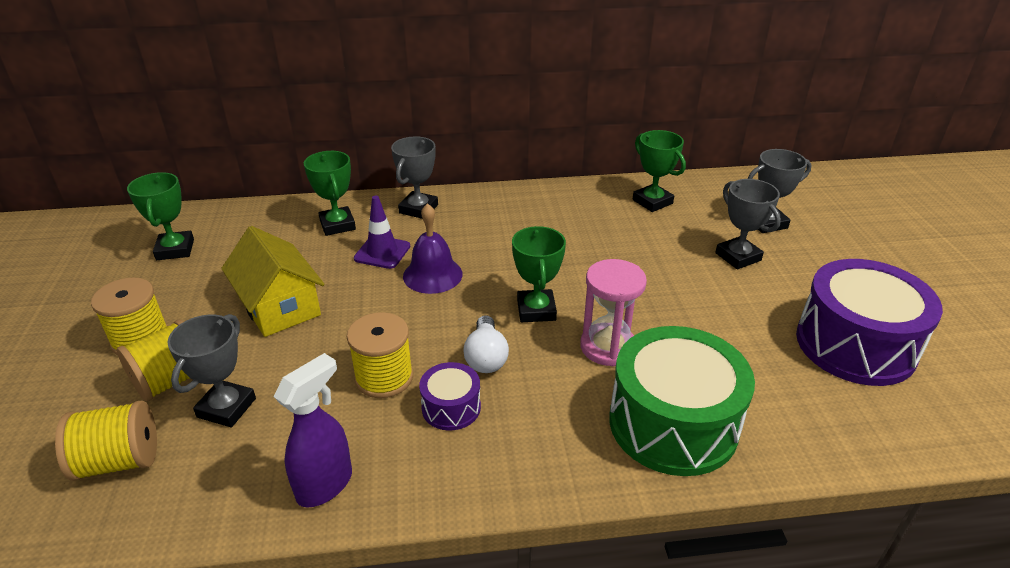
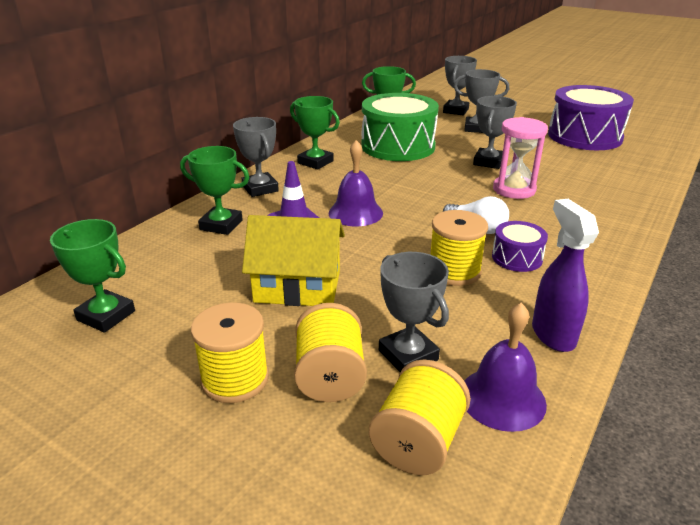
camera: 50 degrees left, 5 degrees down
green trophy [512,226,566,322] -> green trophy moved to [290,96,340,169]
green drum [609,326,755,476] -> green drum moved to [361,93,439,161]
none -> purple bell [465,303,547,432]
none -> grey trophy [473,96,517,169]

